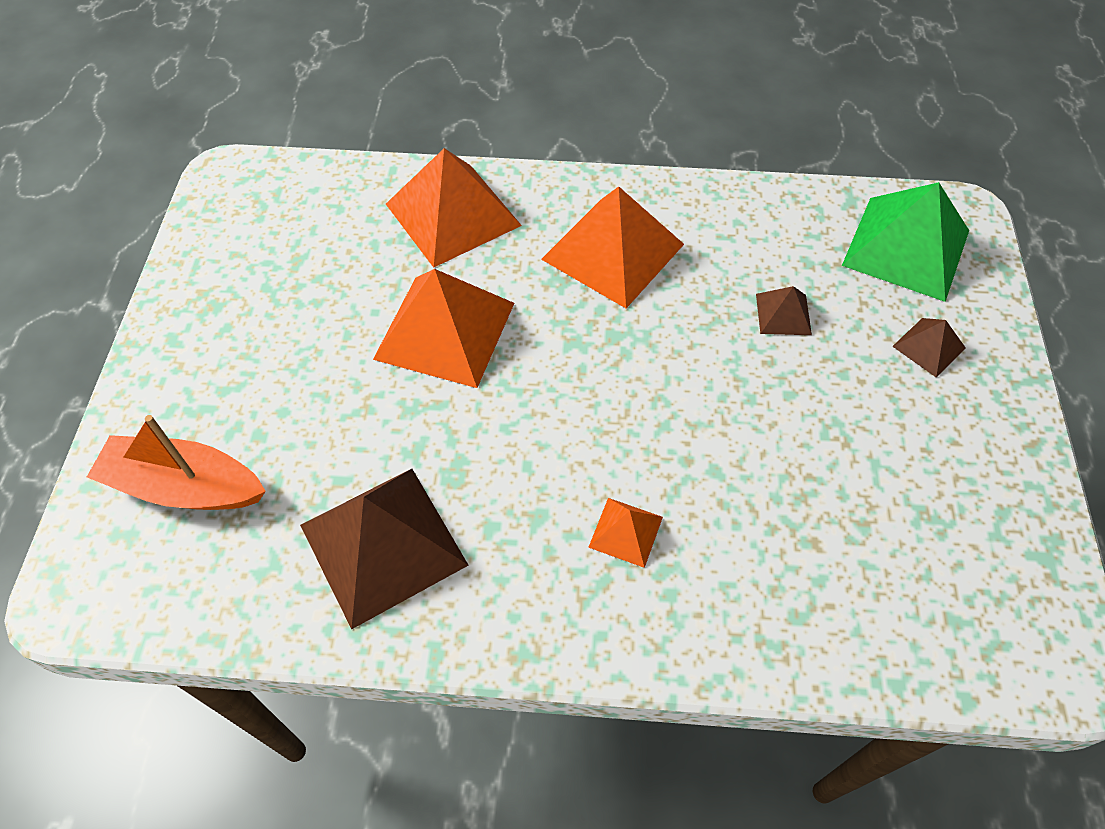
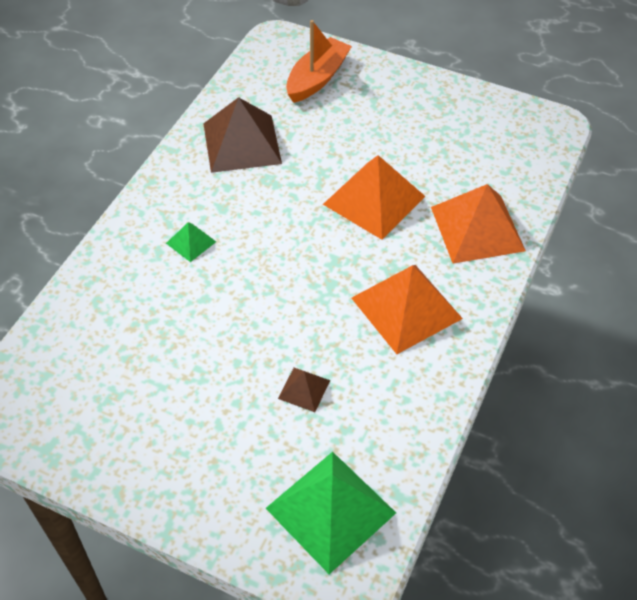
camera: 110 degrees right, 5 degrees down
orange pyramid [588,498,663,568] -> green pyramid [166,222,216,262]
brown pyramid [892,318,966,377] -> none

